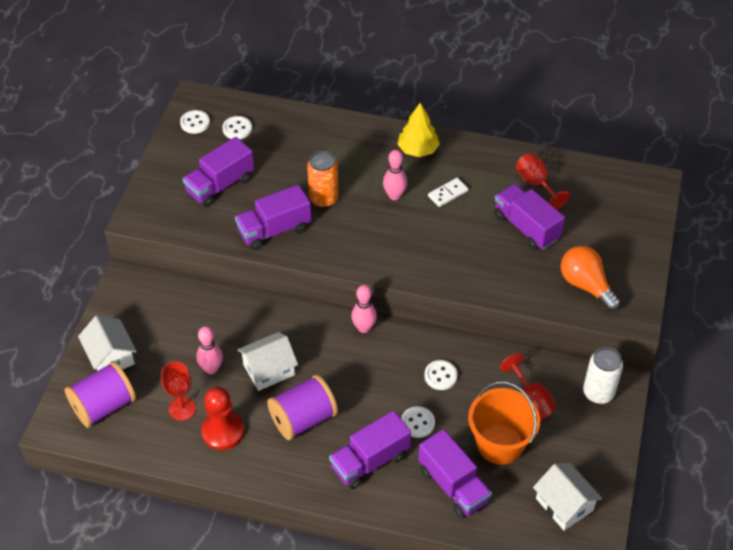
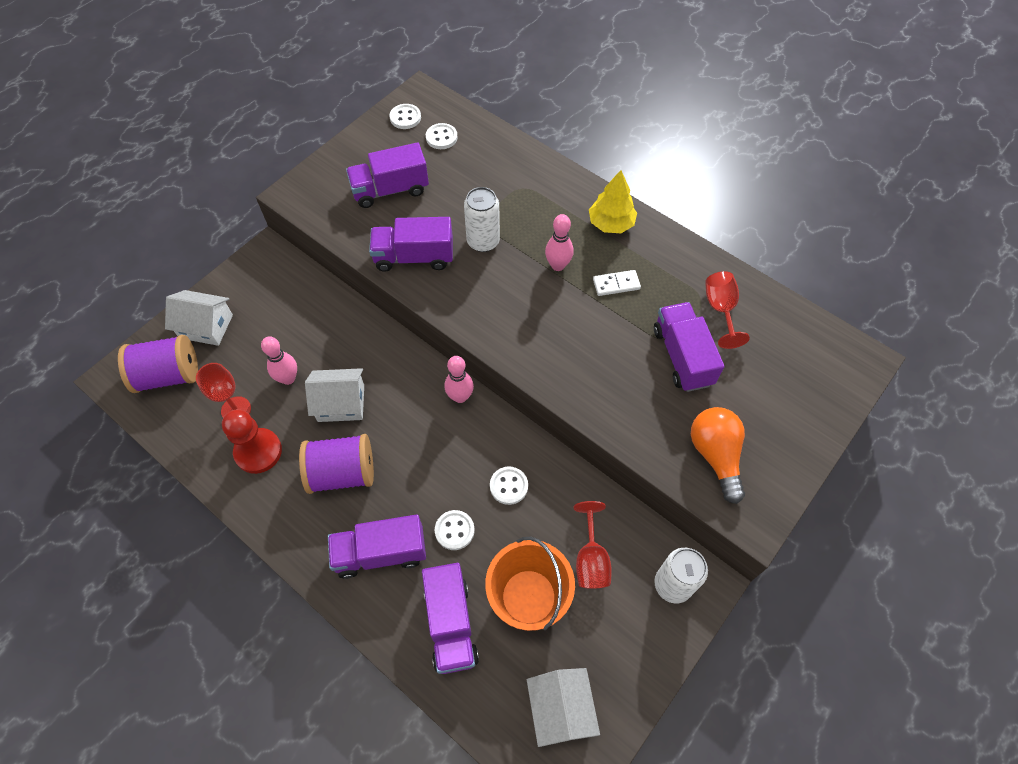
camera: 25 degrees right, 10 degrees up
white house [78,316,137,371] -> white house turned 75 degrees counterclockwise [165,290,233,346]
orange can [307,151,339,208] -> white can [464,187,500,252]

